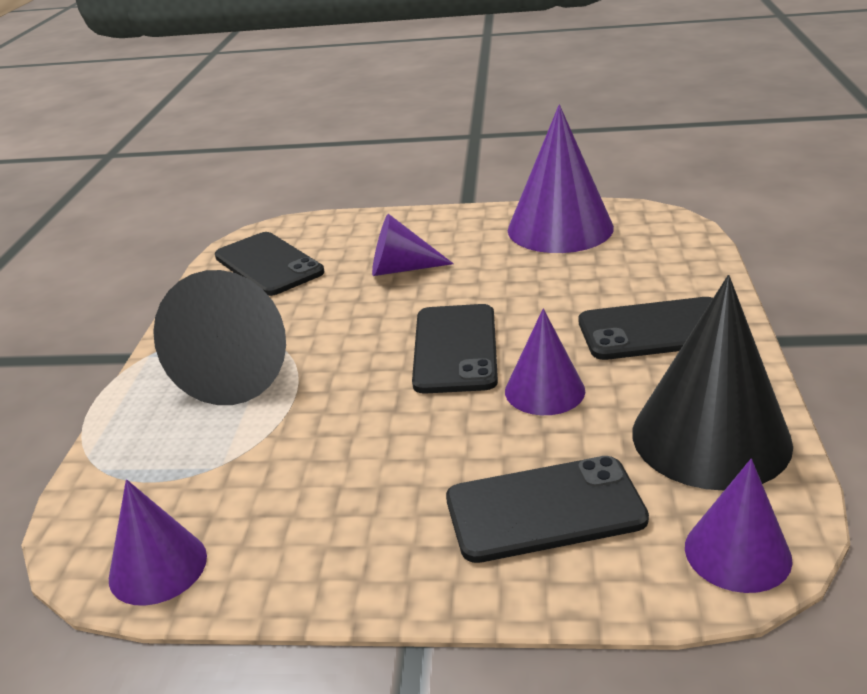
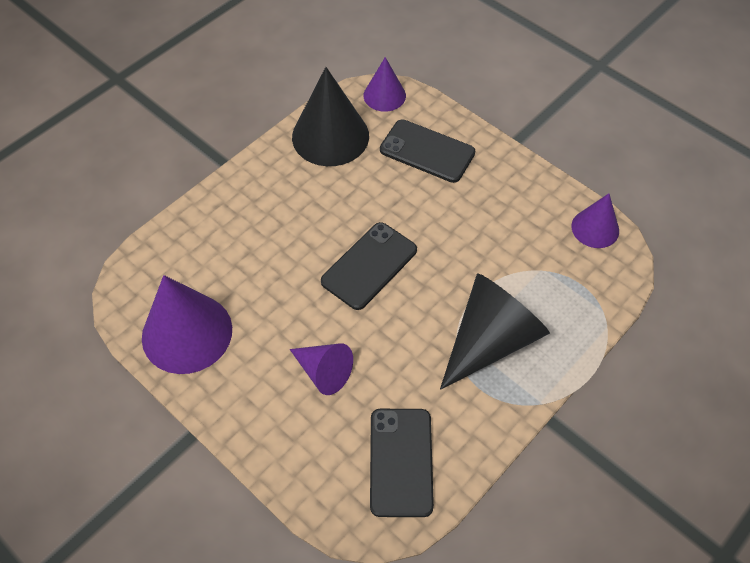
camera: 145 degrees left, 25 degrees up
purple cone [505,308,585,415] -> none
black phone [579,297,713,360] -> none

